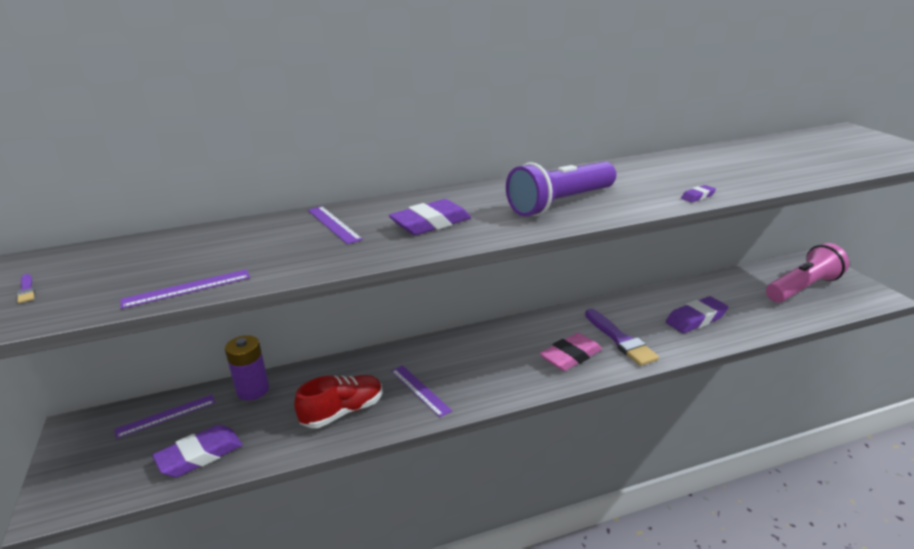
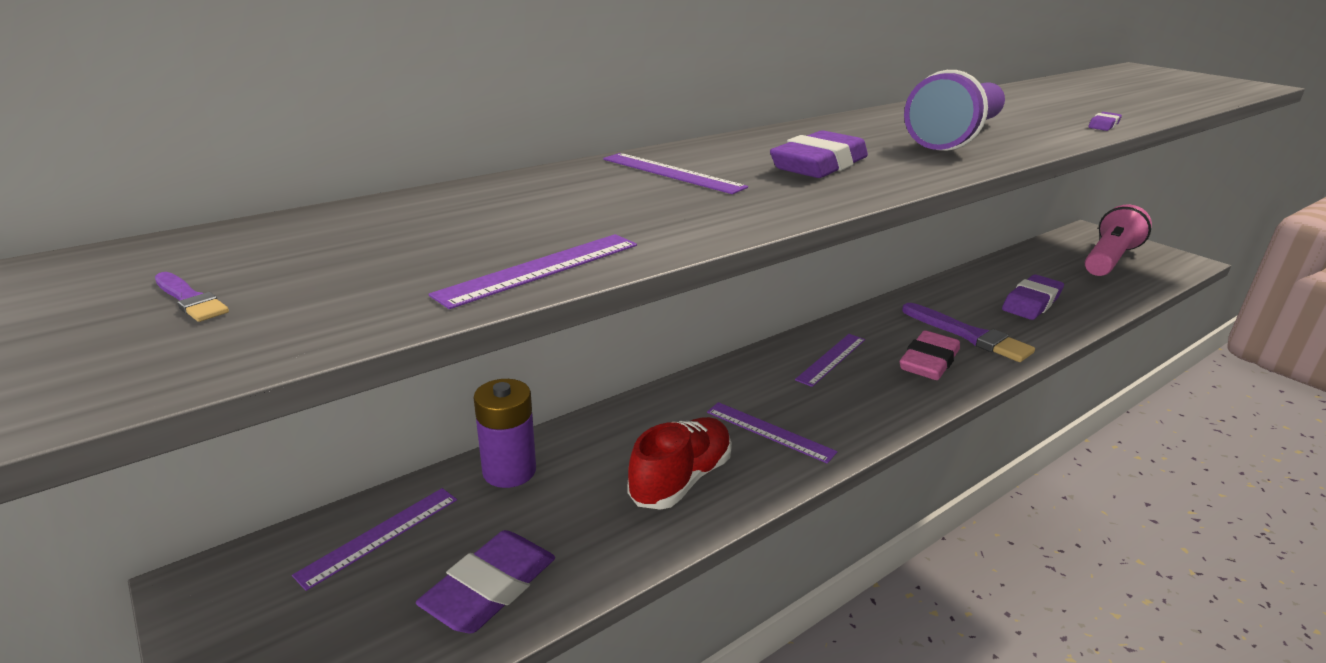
camera: 20 degrees left, 0 degrees up
none -> purple ruler [795,334,865,387]

